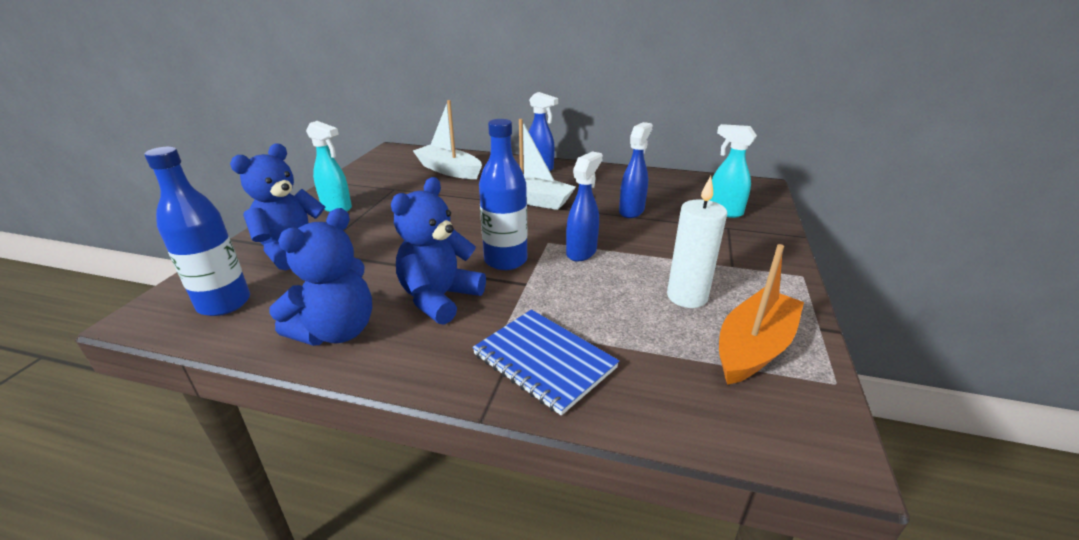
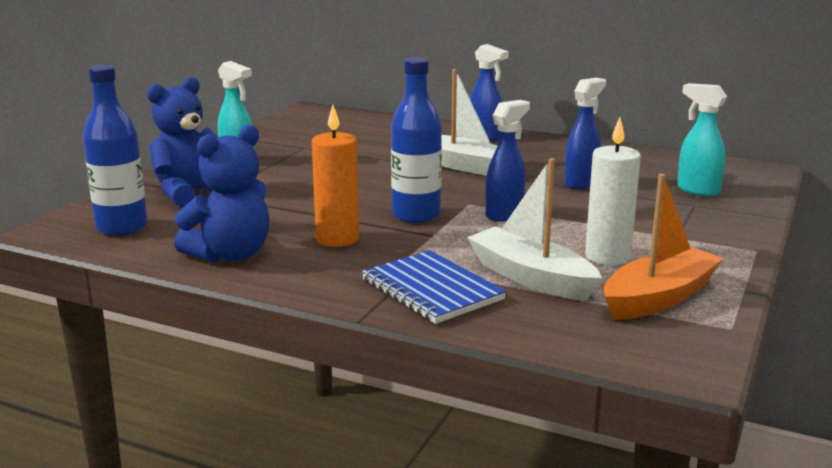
camera: 10 degrees right, 10 degrees down
blue teddy bear [391,177,486,325] -> orange candle [312,105,359,247]
white boat [413,100,482,179] -> white boat moved to [467,158,602,300]

